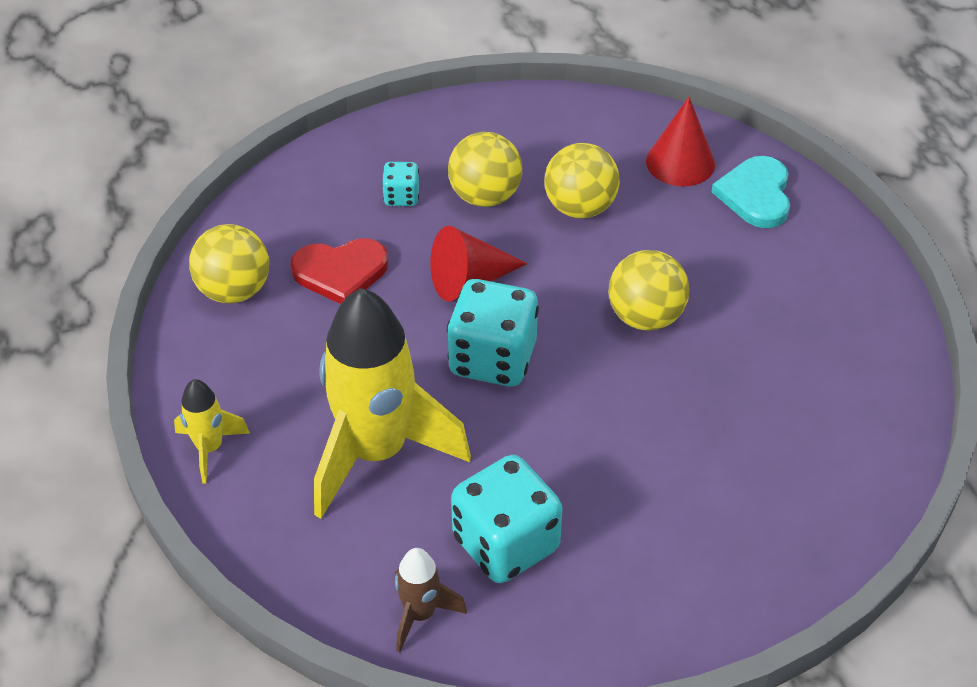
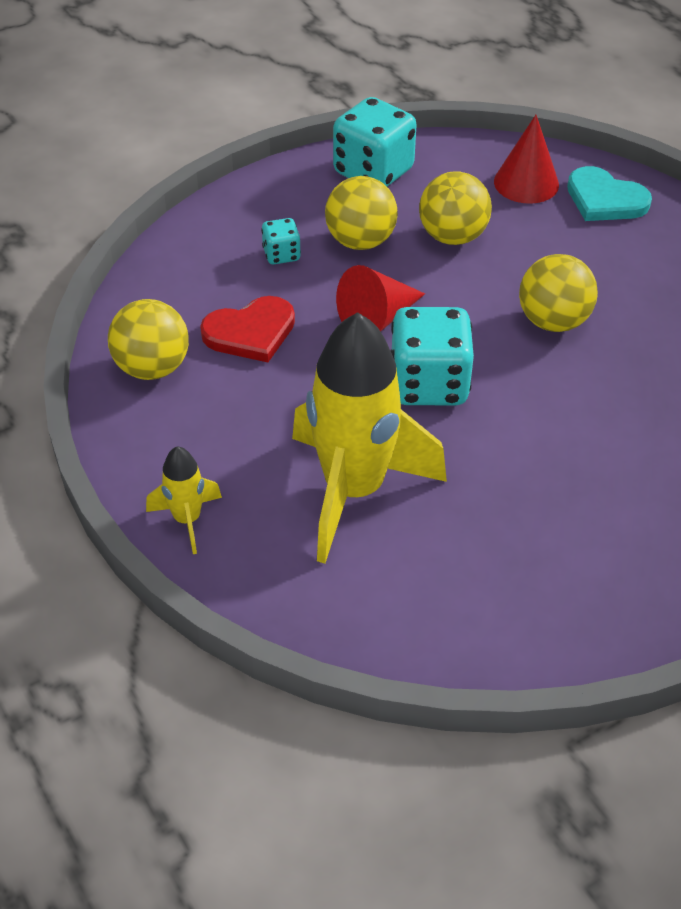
camera: 15 degrees left, 0 degrees up
brown rocket [395,548,467,652] -> none
turquoise dice [451,455,563,583] -> turquoise dice moved to [333,97,417,186]
turquoise heart [712,156,790,228] -> turquoise heart turned 45 degrees counterclockwise [567,166,652,221]

